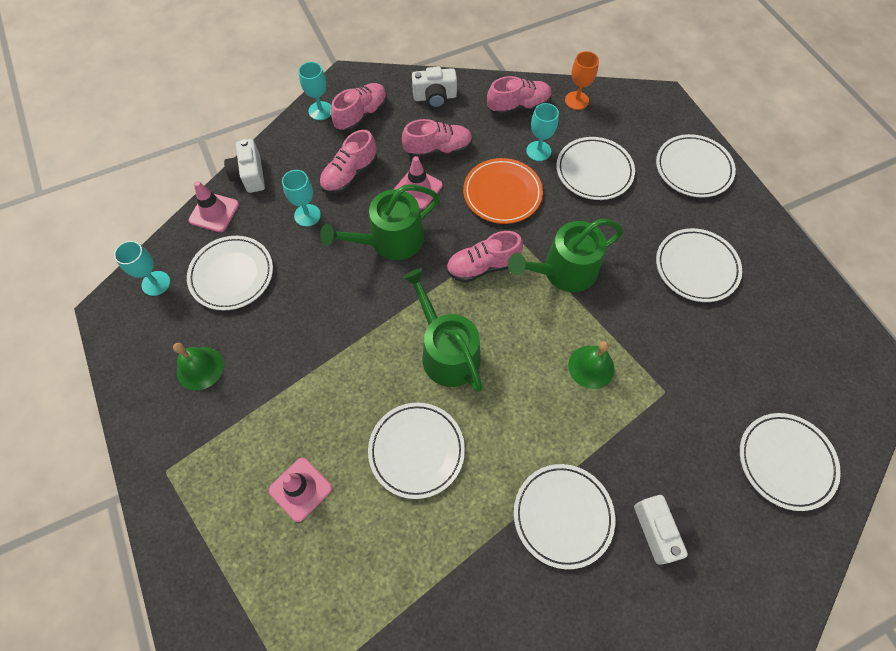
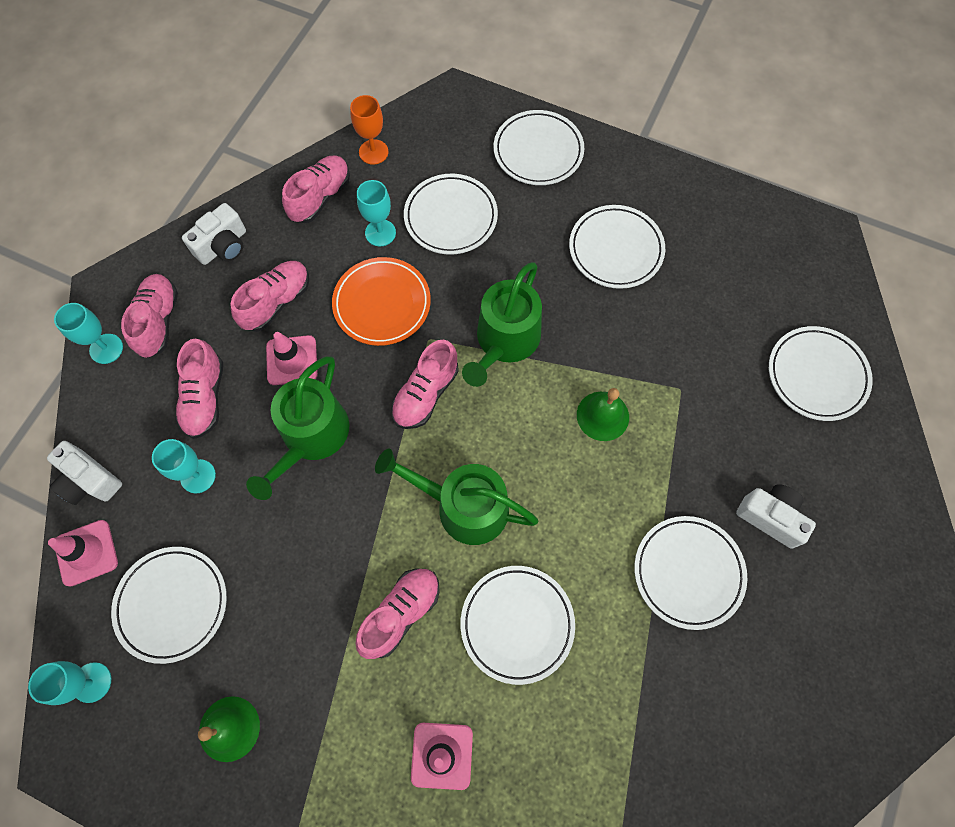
camera: 40 degrees left, 5 degrees up
none -> pink shoe [356,569,440,659]

